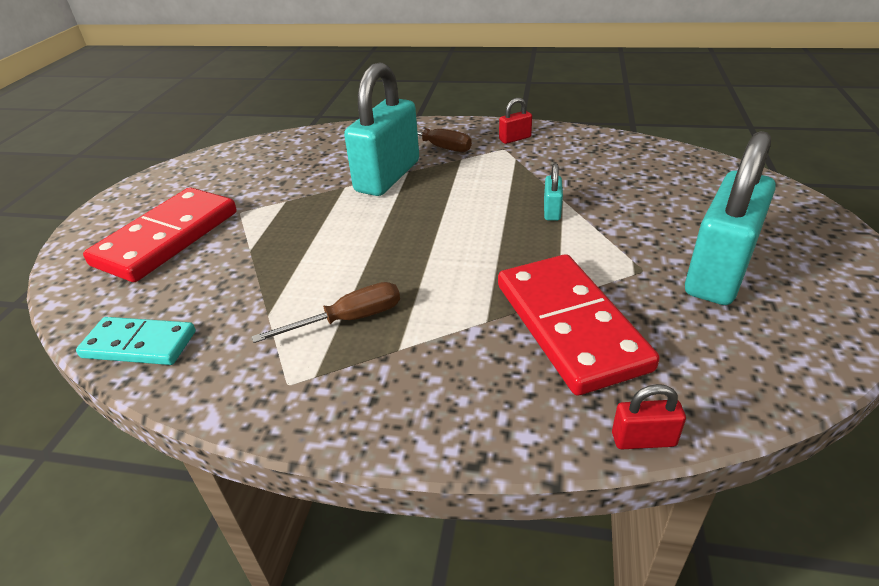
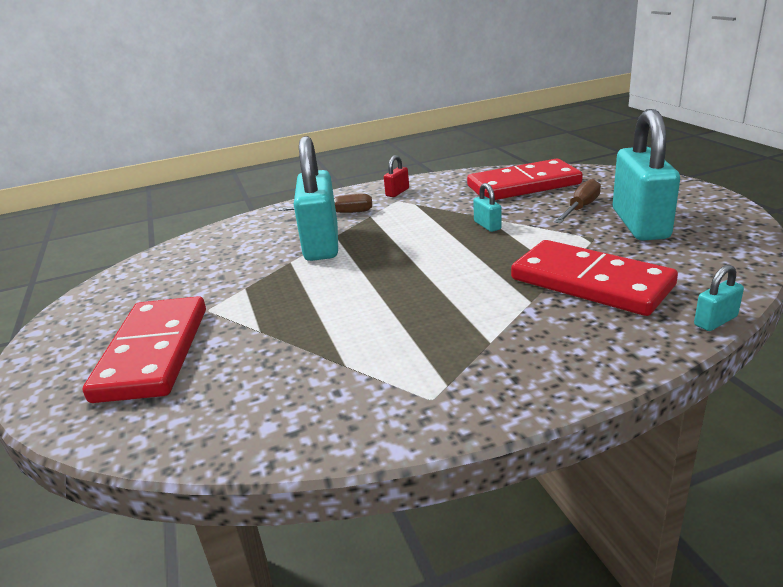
camera: 30 degrees left, 10 degrees down
turquoise domino [76,317,196,365] -> none
brown screwdriver [251,282,400,343] -> brown screwdriver moved to [554,179,601,223]
red padlock [612,384,686,449] -> turquoise padlock [694,265,744,331]
none -> red domino [467,159,583,200]

